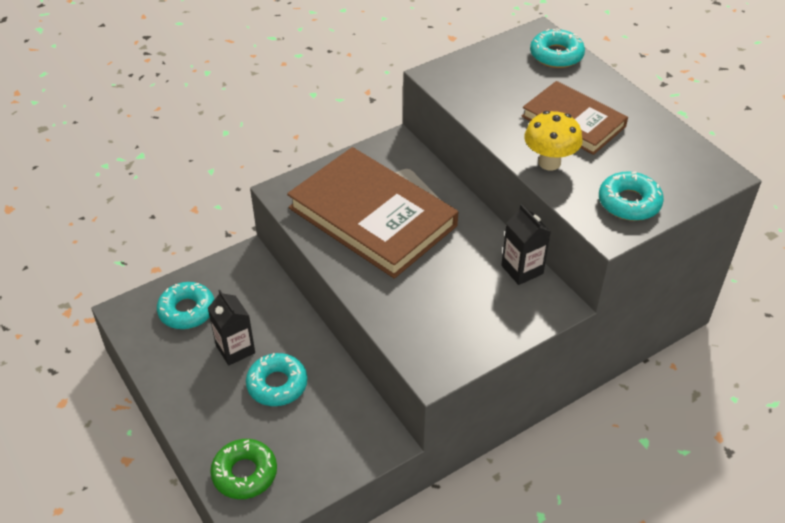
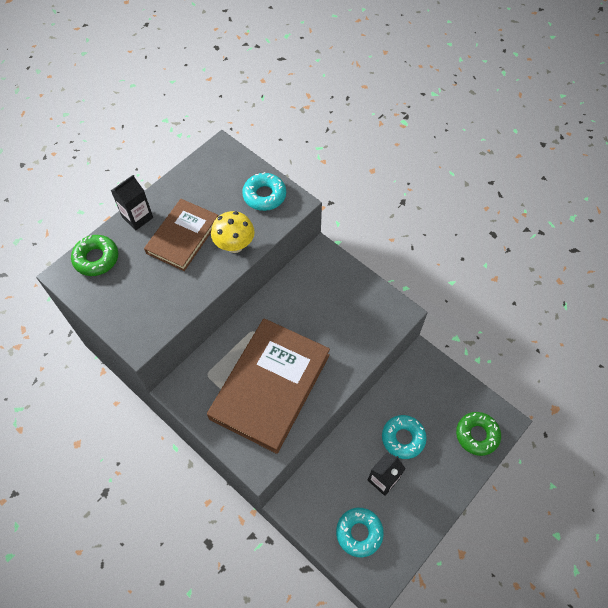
camera: 105 degrees left, 15 degrees up
black carton [501,204,551,285] -> black carton moved to [111,175,153,230]
turquoise donut [530,28,585,68] -> green donut [71,235,118,276]

